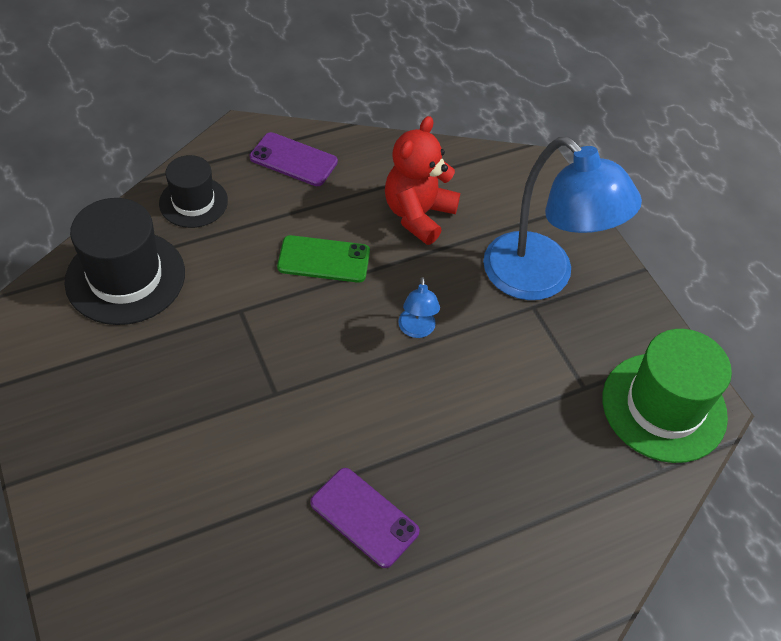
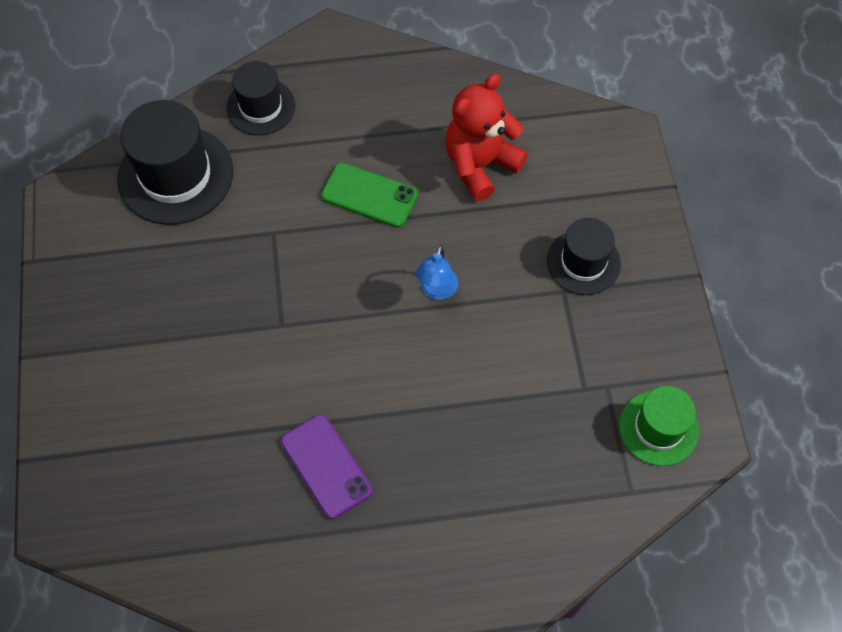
camera: 20 degrees right, 10 degrees up
purple phone [250,132,338,186] -> none
blue lamp [483,137,642,300] -> black hat [547,218,621,295]
green hat [602,329,732,463] -> green hat [619,386,699,466], size x0.62

